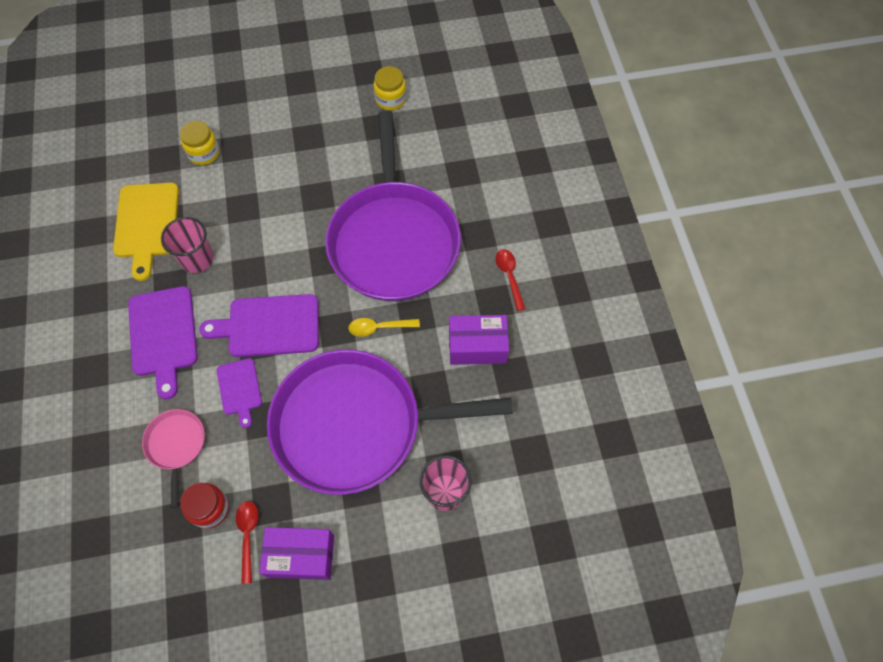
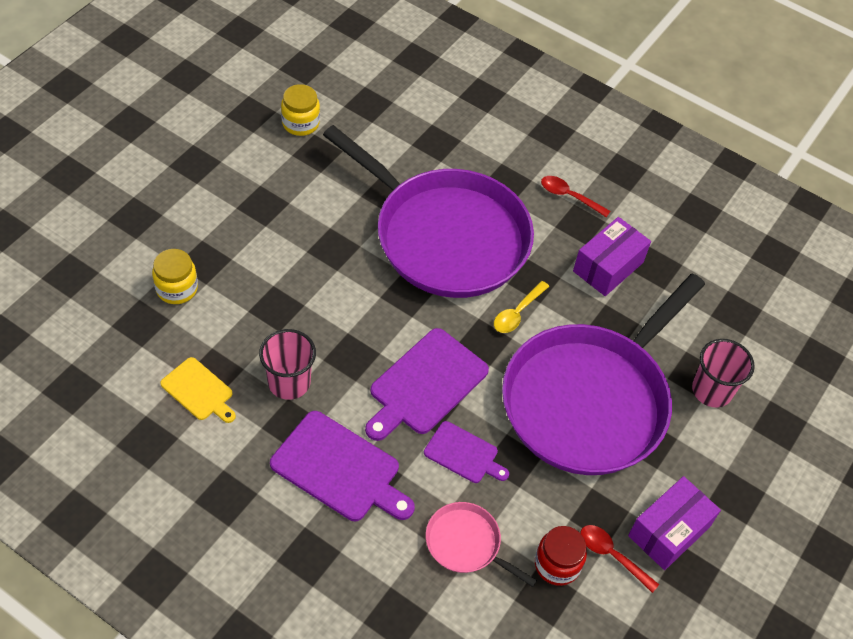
camera: 50 degrees left, 10 degrees down
yellow cutting board [113,183,179,281] -> yellow cutting board [160,357,236,423], size x0.59

